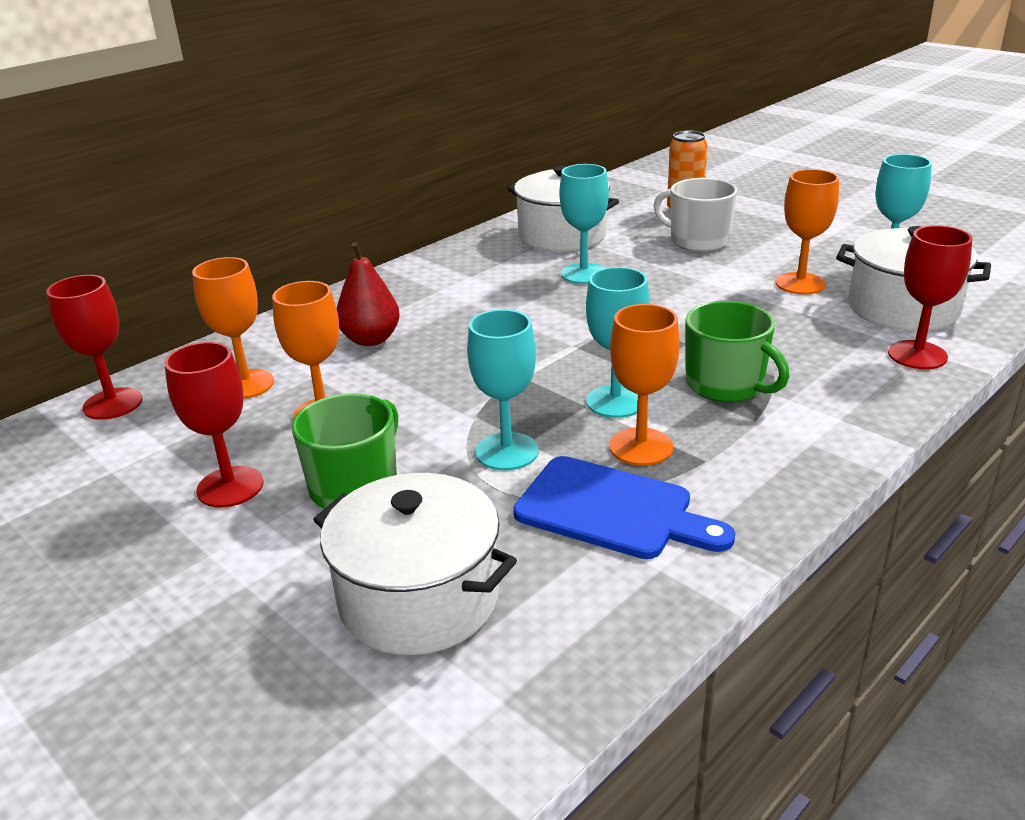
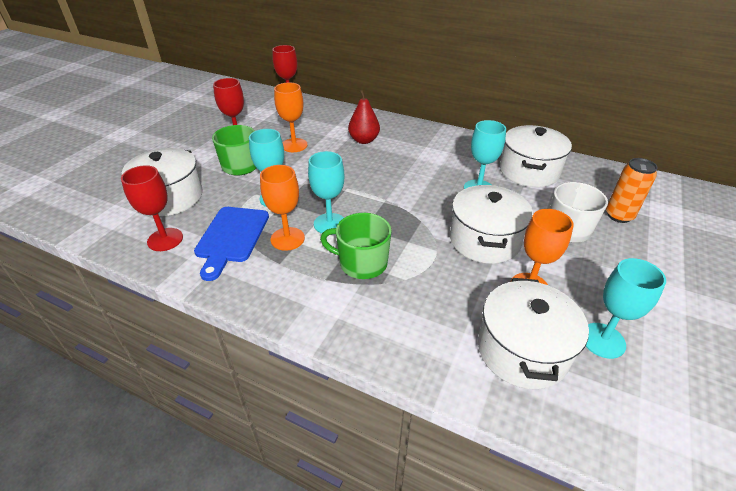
camera: 70 degrees right, 10 degrees up
orange goblet [192,257,274,399] -> none
green mug [685,301,789,402] -> green mug turned 75 degrees clockwise [320,213,392,279]
red goblet [888,225,972,369] -> red goblet moved to [121,165,183,251]
none -> white pot [450,185,533,264]

